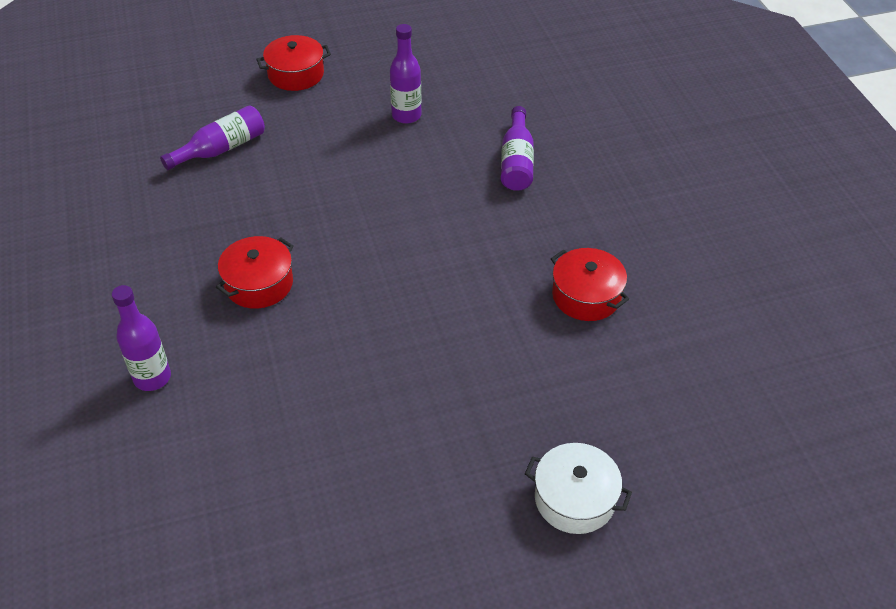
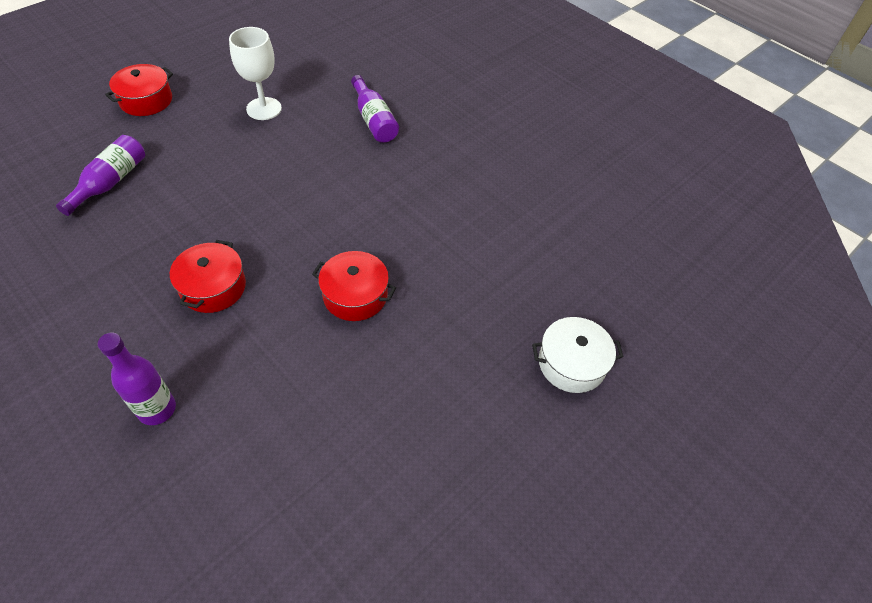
camera: 30 degrees left, 5 degrees up
purple bottle [390,24,421,124] -> white goblet [229,27,282,120]
red pot [551,248,629,321] -> red pot moved to [312,251,396,321]

